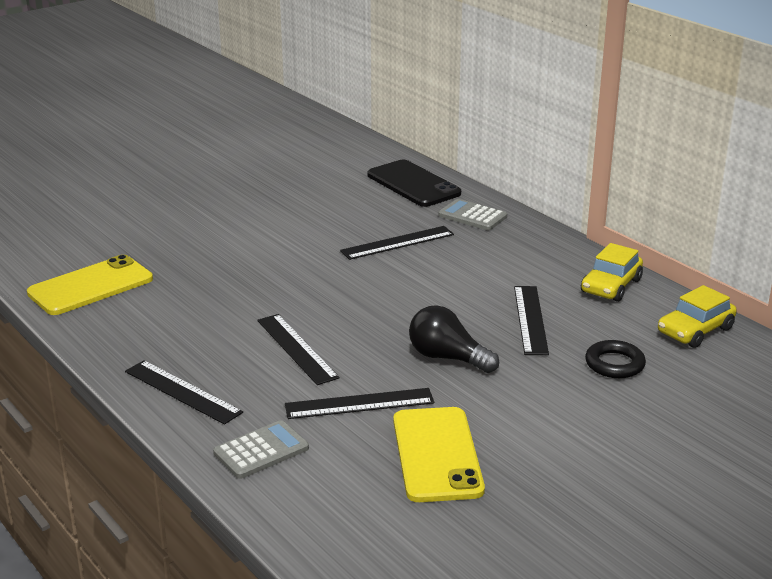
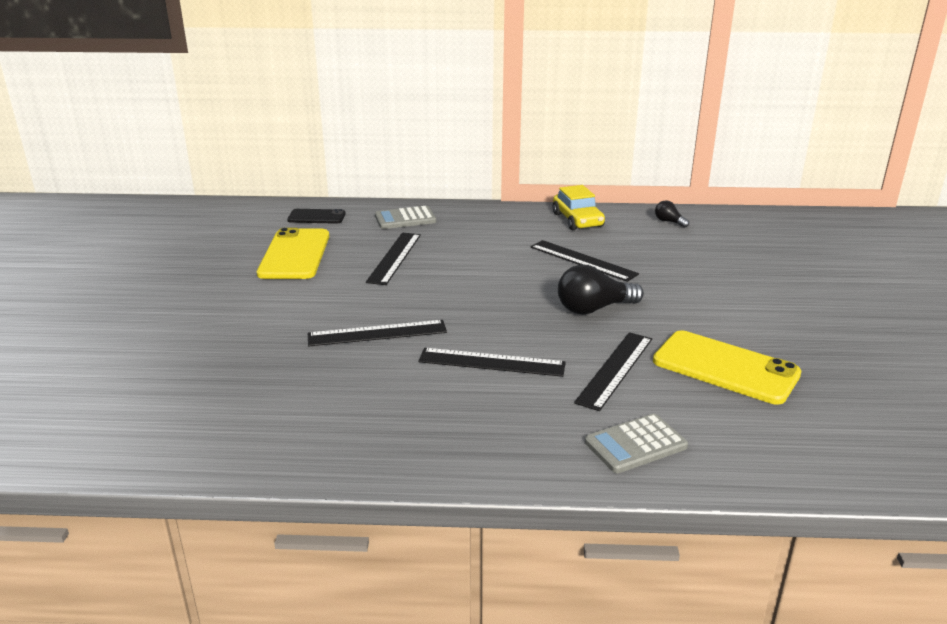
camera: 50 degrees left, 0 degrees up
yellow phone [27,255,153,315] -> yellow phone moved to [257,228,329,279]
black ruler [125,360,243,425] -> black ruler moved to [308,320,447,346]
grey calculator [213,420,309,479] -> grey calculator turned 120 degrees counterclockwise [585,414,688,473]
black phone [368,160,461,207] -> black phone [287,209,346,224], size x0.57
black ring [585,340,646,378] -> none
yellow car [658,285,737,348] -> black light bulb [655,200,689,228]

